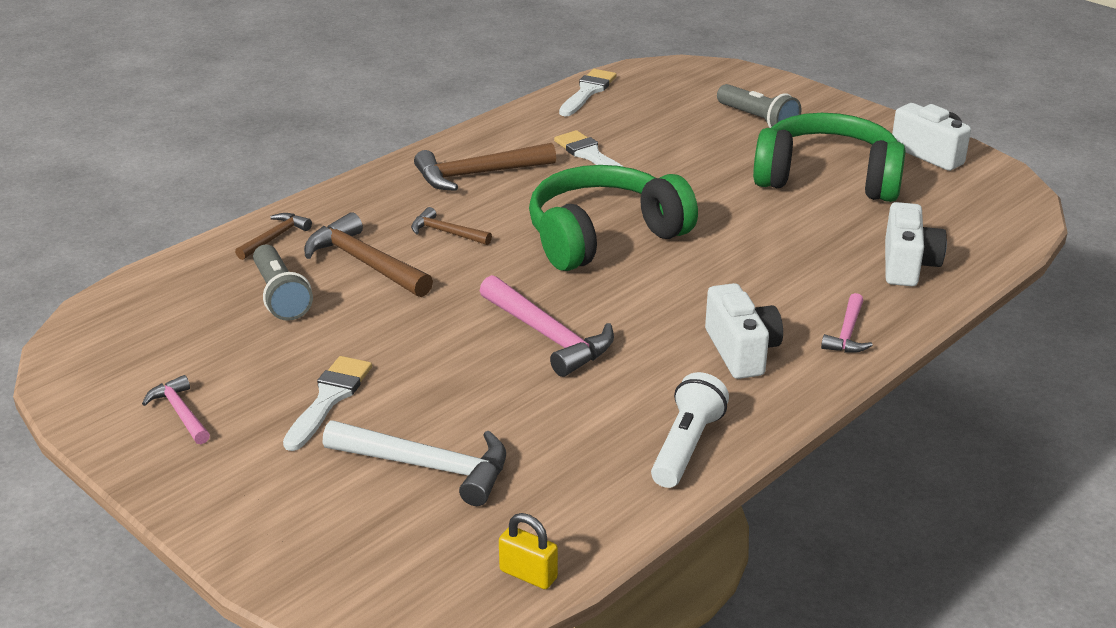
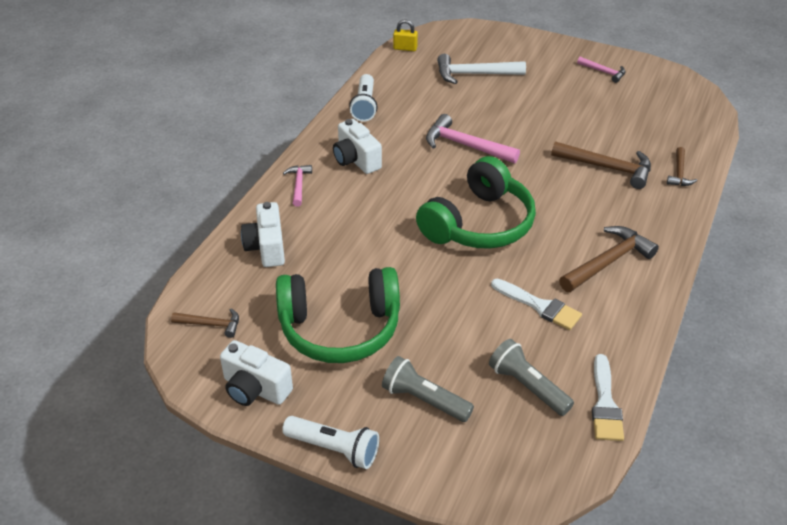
camera: 160 degrees right, 10 degrees up
grey flashlight [253,244,313,321] -> grey flashlight moved to [489,339,574,416]
white brush [283,356,372,451] -> none
brown hammer [411,207,492,245] -> brown hammer moved to [171,308,239,338]
none -> white flashlight [282,416,379,469]

